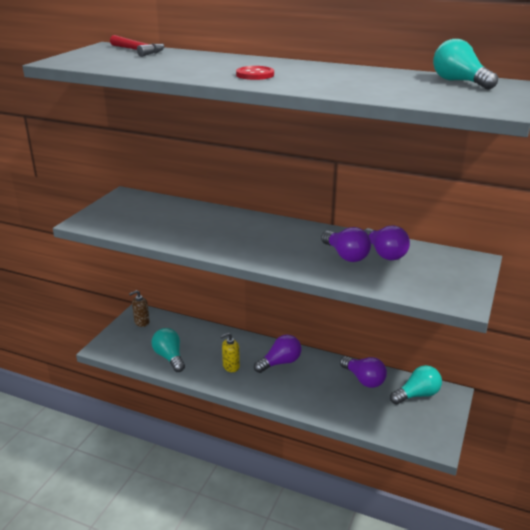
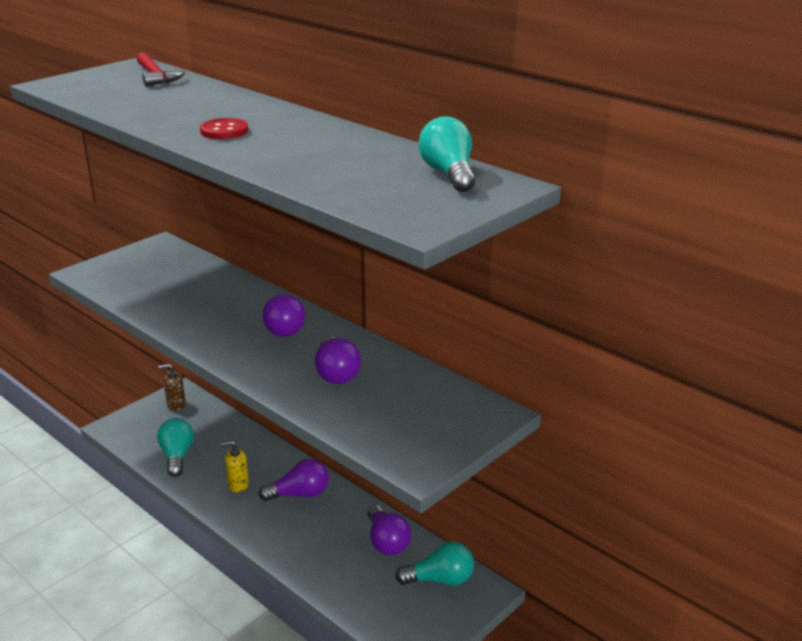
camera: 20 degrees right, 0 degrees up
purple light bulb [364,225,410,260] -> purple light bulb moved to [263,294,305,337]

